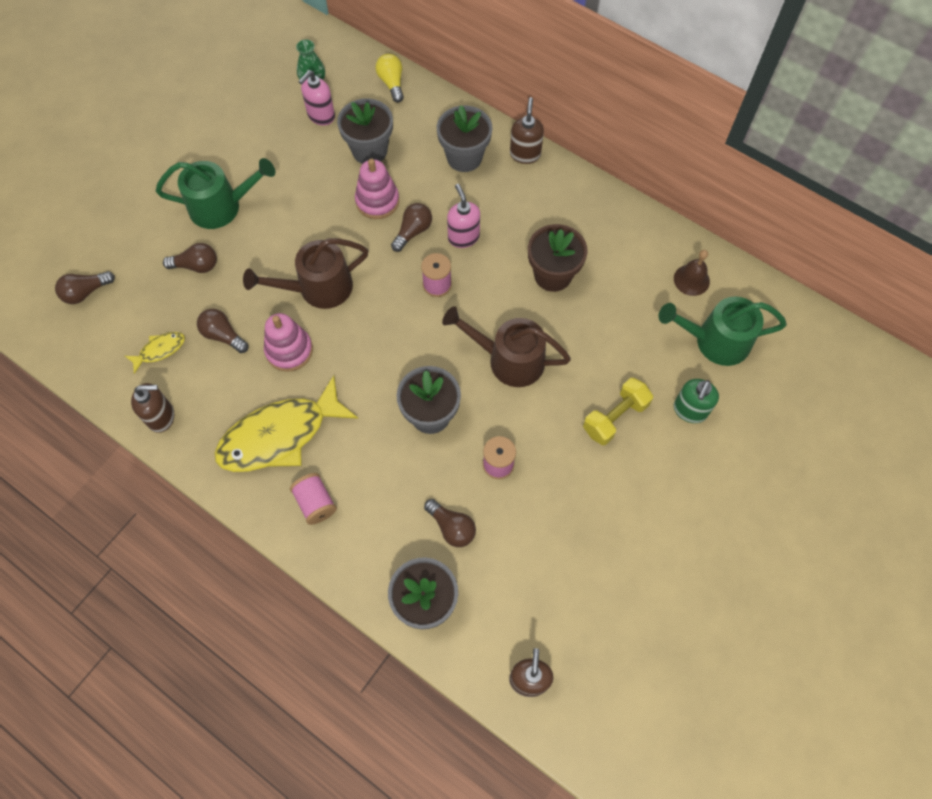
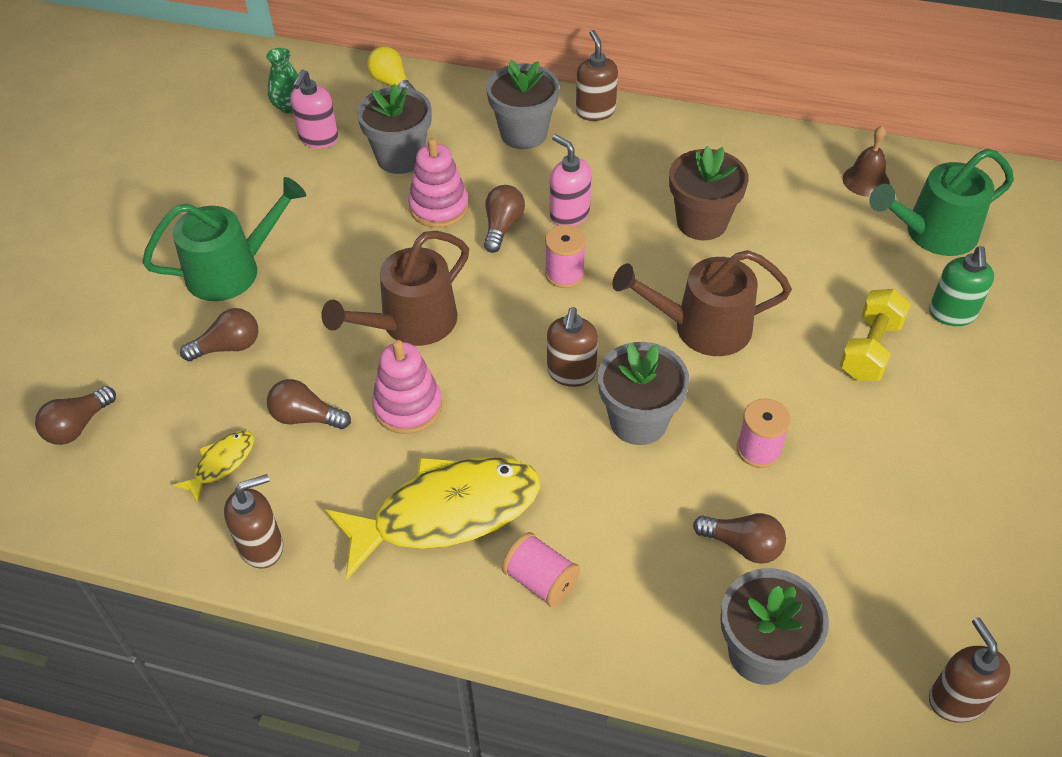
camera: 20 degrees left, 15 degrees down
yellow fish [215,375,358,472] -> yellow fish turned 150 degrees counterclockwise [325,457,540,579]
none -> brown soap dispenser [547,307,598,387]

